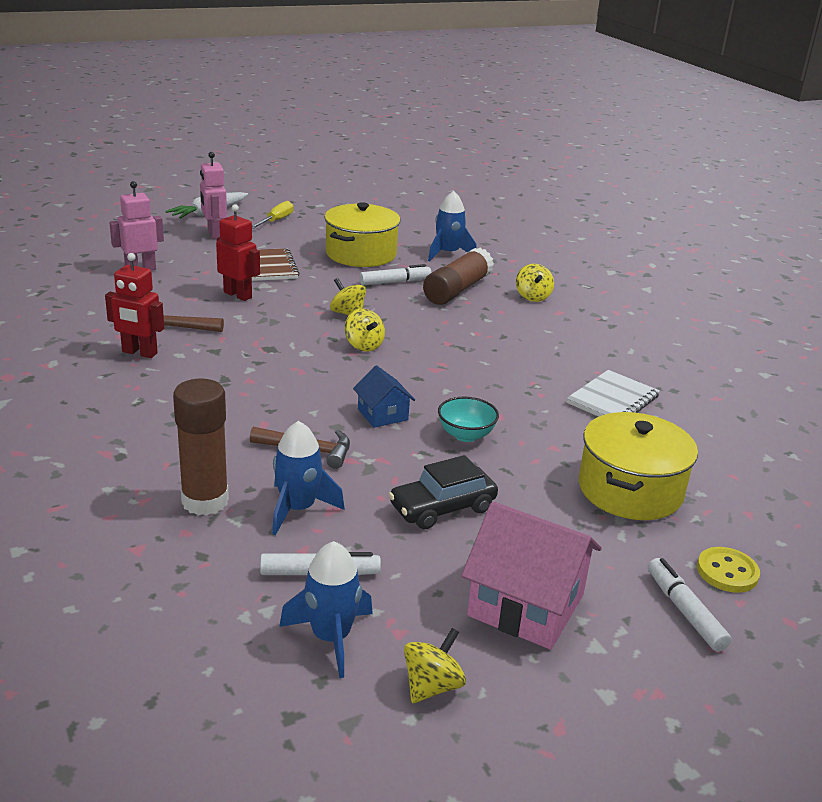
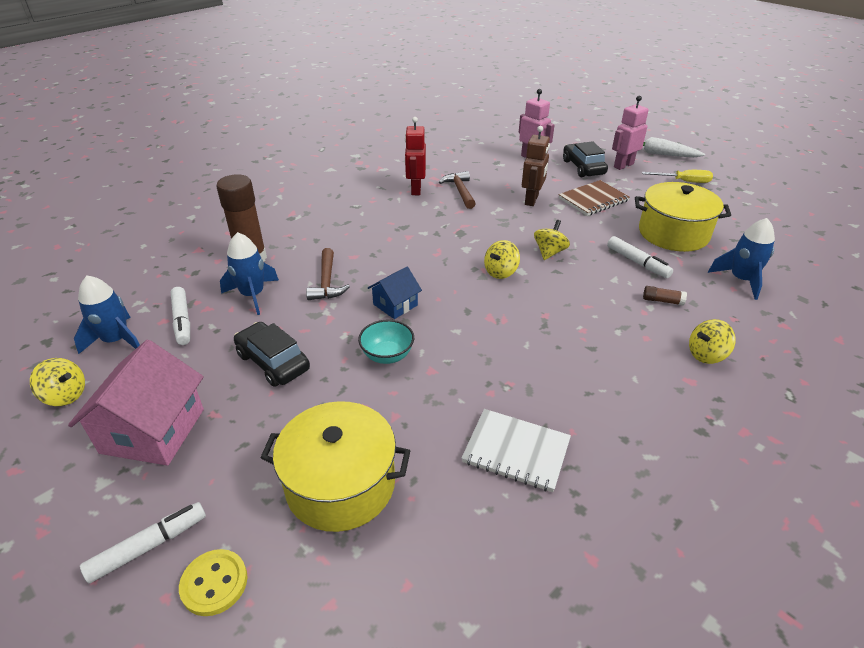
camera: 75 degrees right, 10 degrees up
red robot [216,204,260,301] -> brown robot [522,126,550,206]
brown glue stick [423,248,494,305] -> brown glue stick [643,286,687,306], size x0.42
none -> black car [563,141,608,177]

